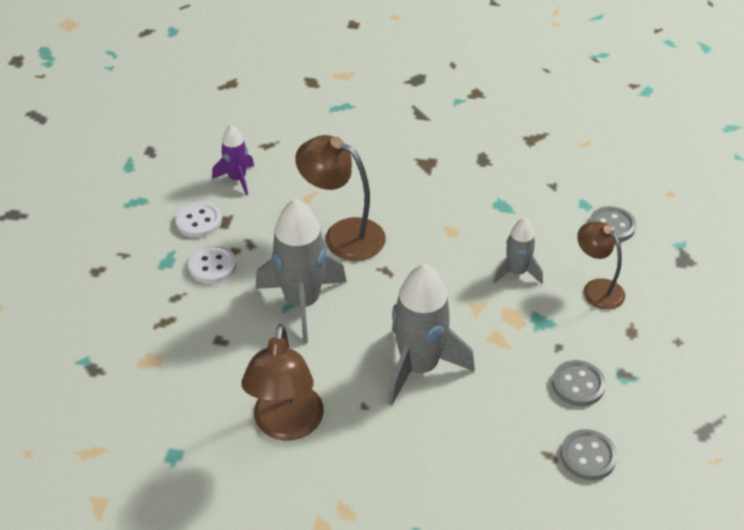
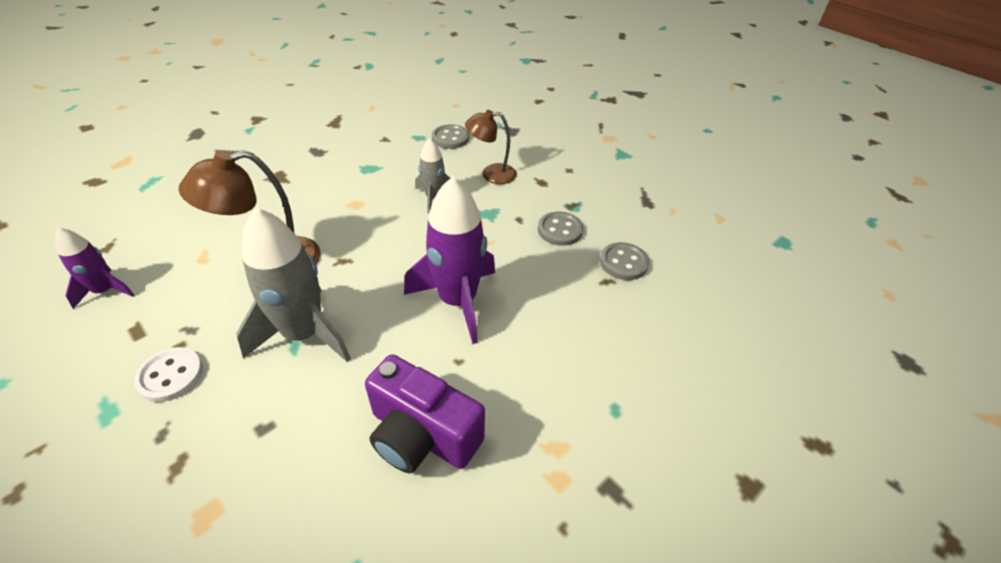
camera: 55 degrees left, 0 degrees up
white button [175,202,222,238] -> none
brown lamp [241,324,324,441] -> purple camera [365,354,485,473]
grey rocket [388,264,475,406] -> purple rocket [404,177,495,344]

